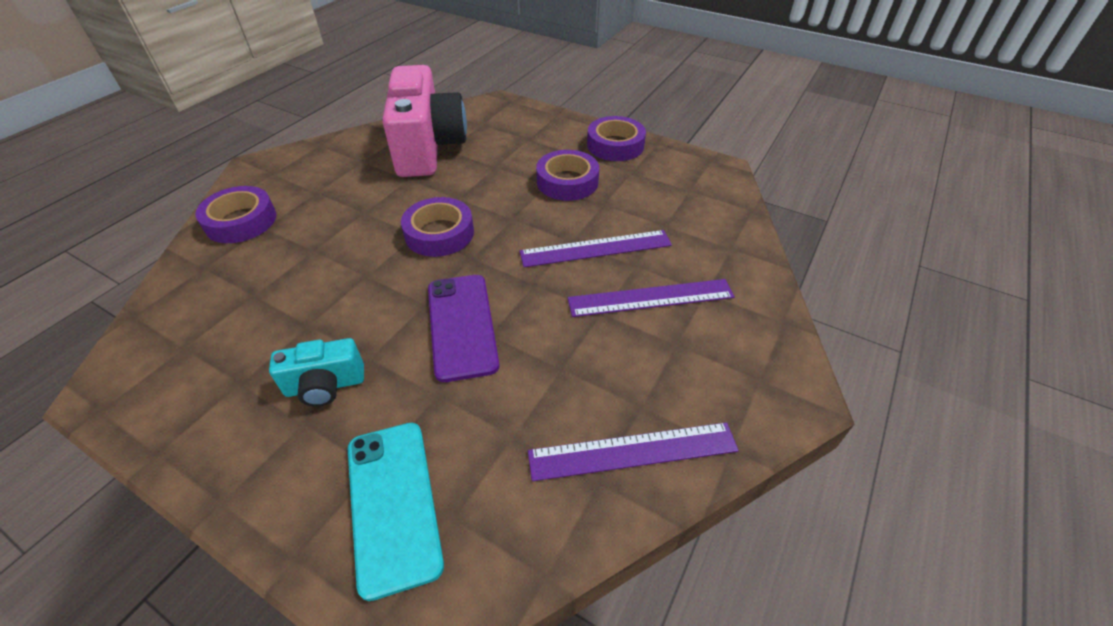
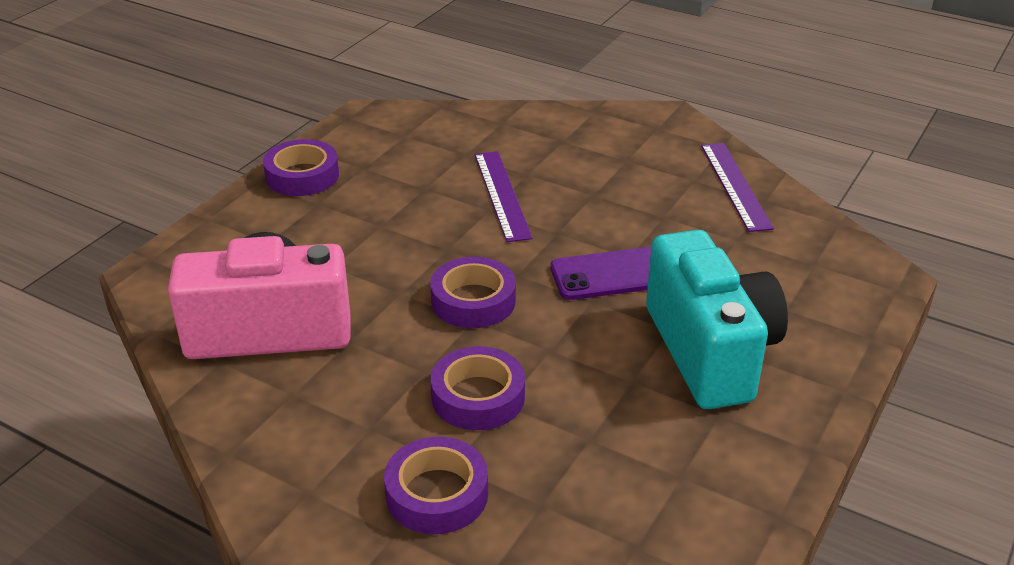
camera: 90 degrees left, 10 degrees down
turquoise camera [269,338,364,406] -> turquoise camera [646,230,788,409], size x2.13
turquoise phone [348,423,444,601] -> none
purple tape [536,150,599,201] -> purple tape moved to [431,346,525,430]
purple ruler [568,279,735,317] -> none

